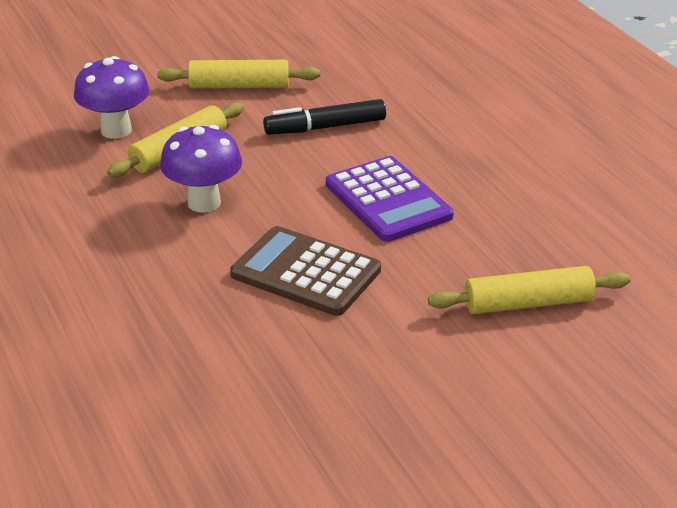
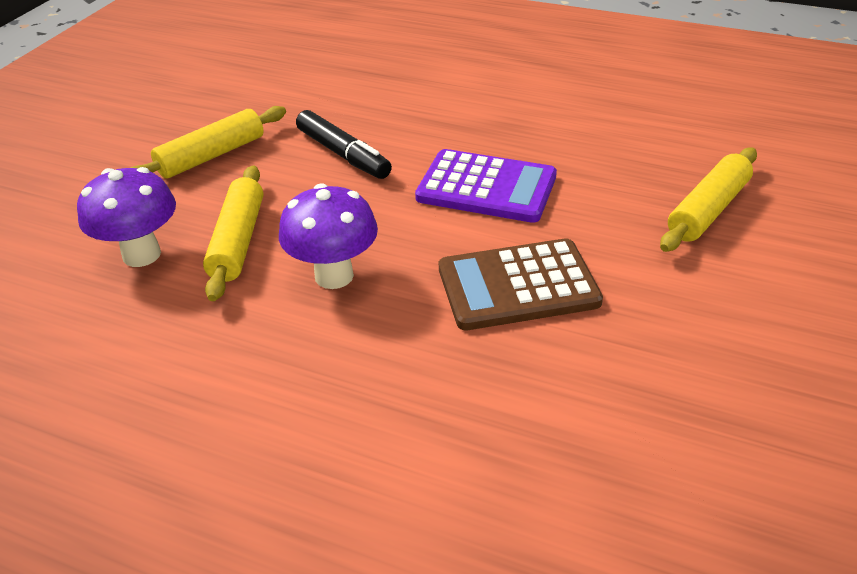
camera: 40 degrees left, 5 degrees up
black marker [263,99,386,135] -> black marker turned 75 degrees counterclockwise [296,110,392,179]

